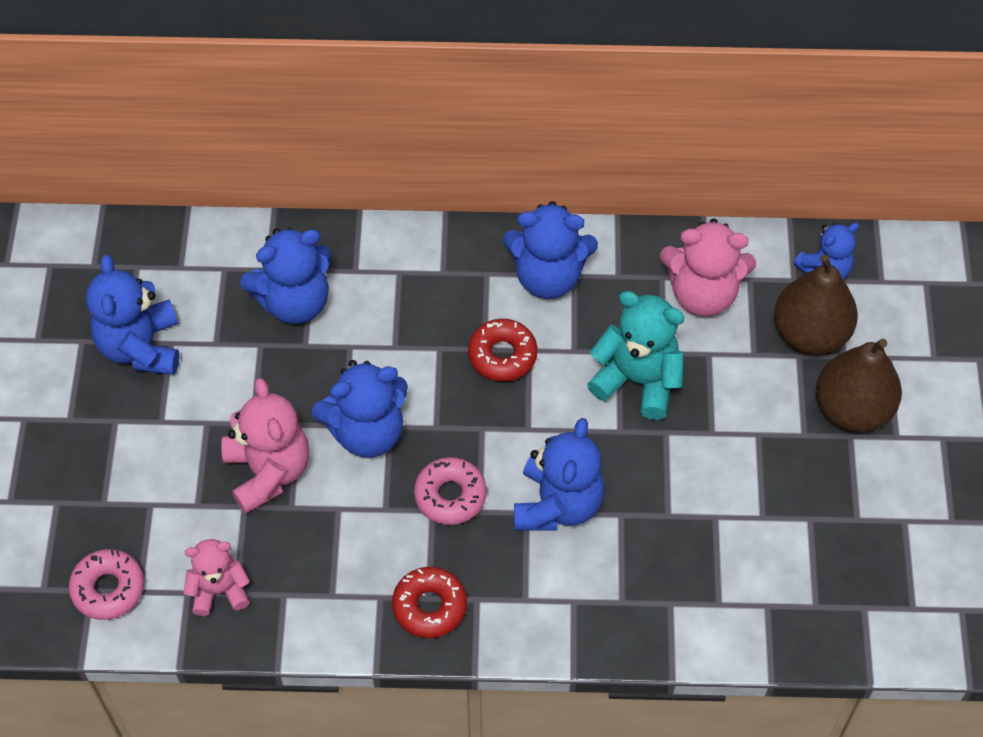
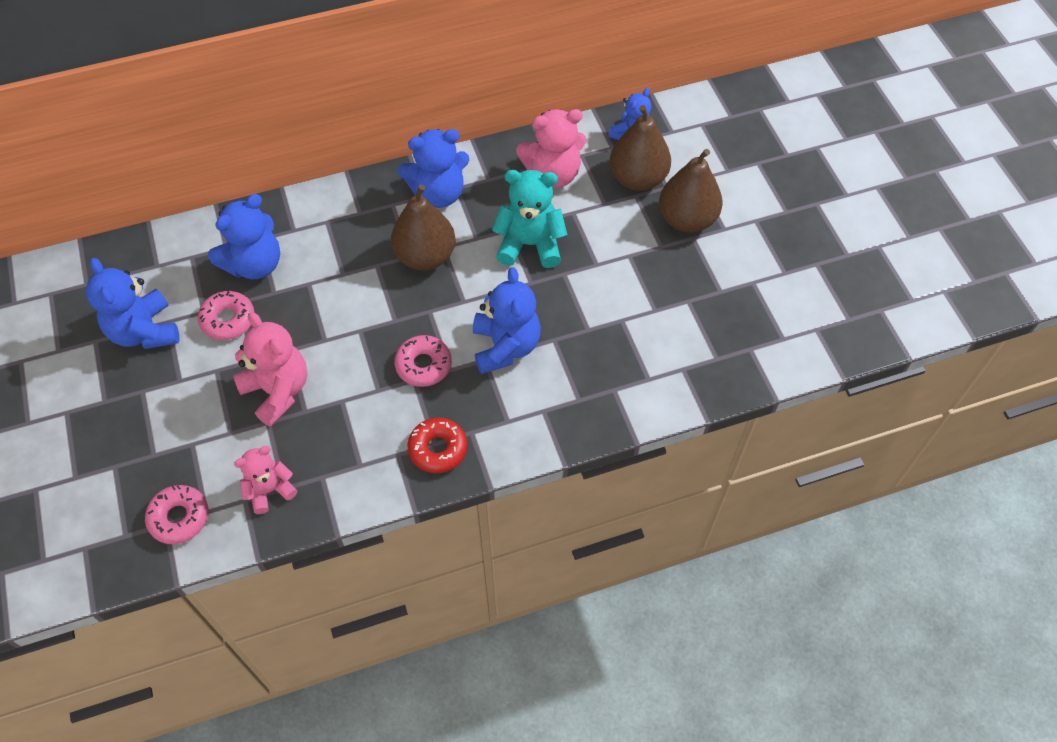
camera: 20 degrees left, 0 degrees up
blue teddy bear [312,360,408,458] -> none
red donut [468,319,537,381] -> brown pear [391,185,455,271]
none -> pink donut [198,291,255,340]

